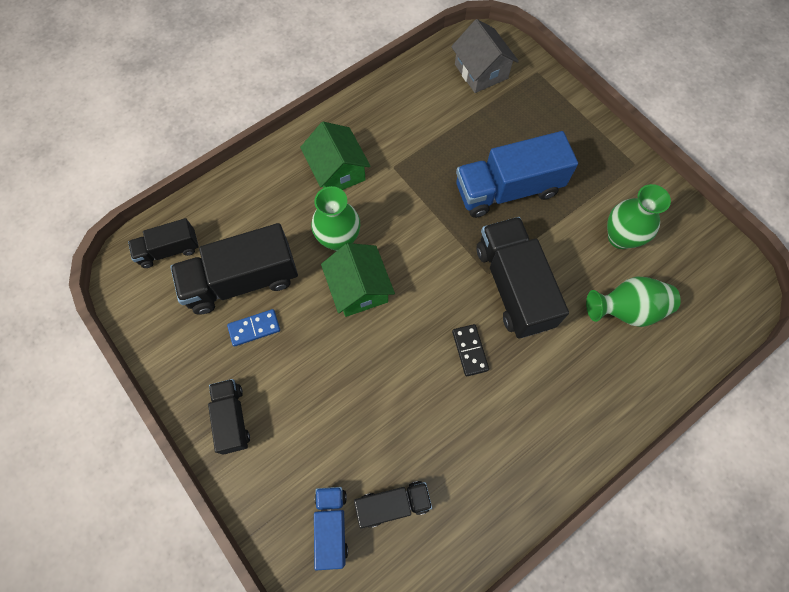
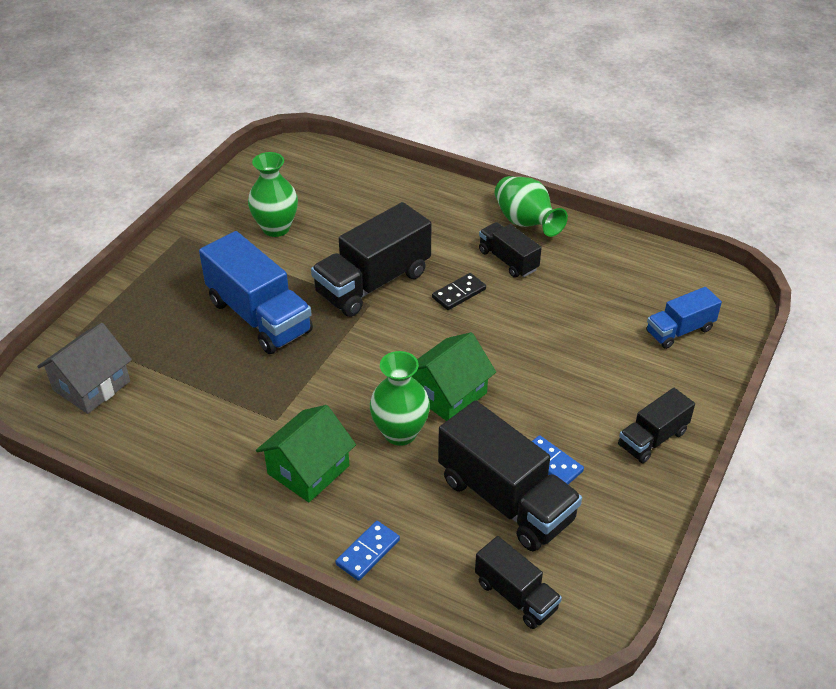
camera: 115 degrees left, 25 degrees down
black truck [354,481,432,528] -> black truck moved to [479,222,542,278]
green vase [586,276,681,327] -> green vase moved to [495,176,568,237]
none -> blue domino [335,521,400,581]

